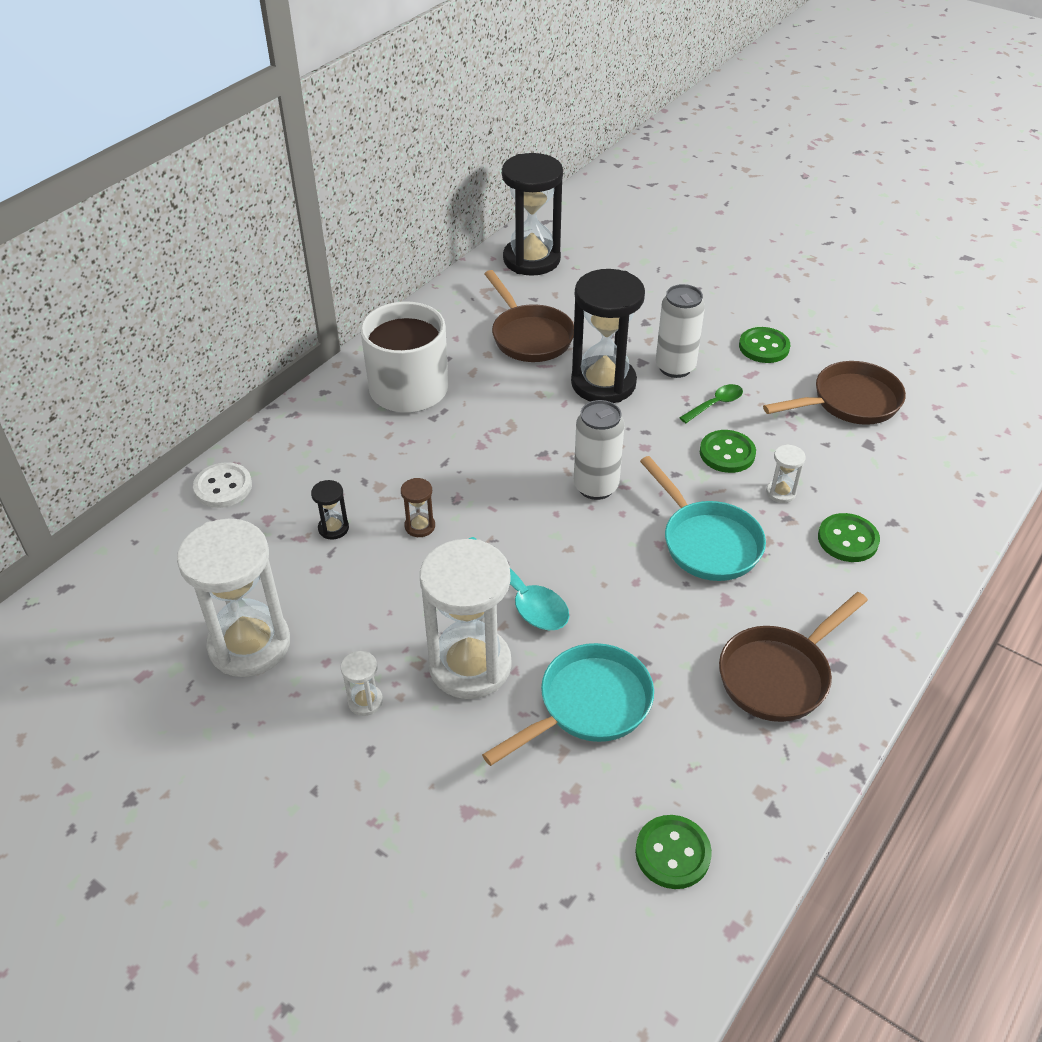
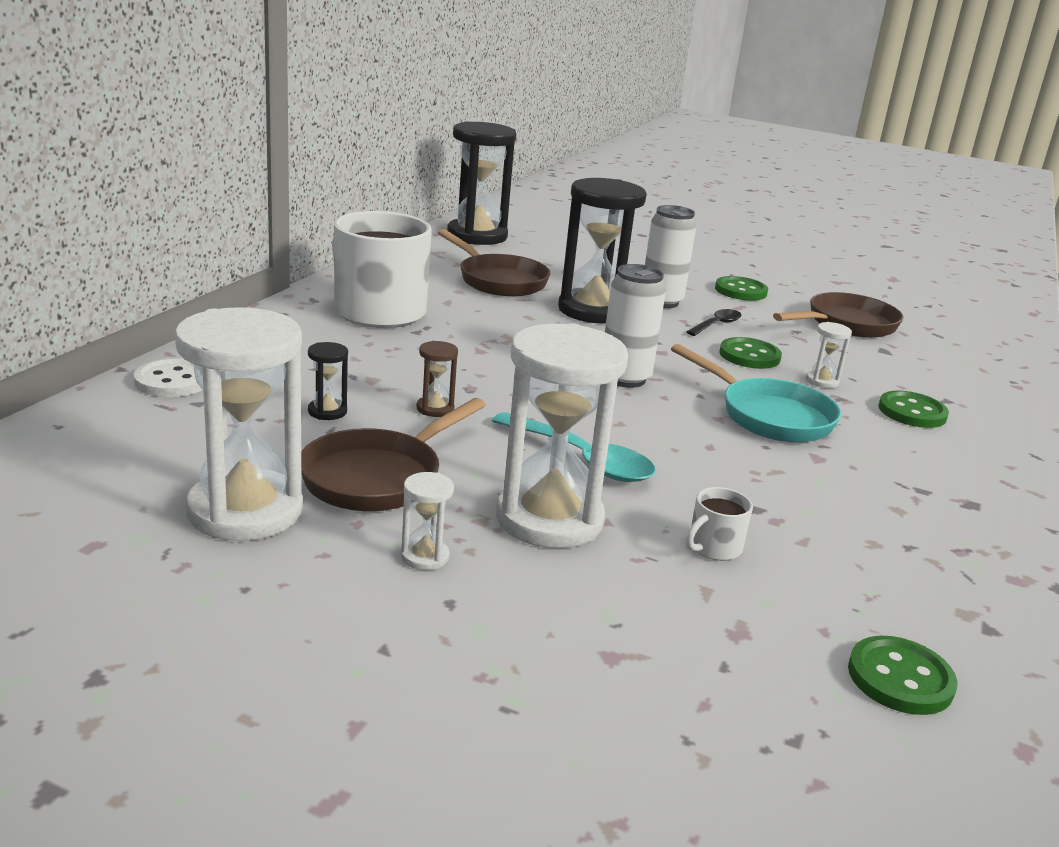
camera: 15 degrees left, 20 degrees down
turquoise pan [482,643,654,766] -> white mug [686,487,753,561]
green spoon [679,384,743,423] -> black spoon [687,309,742,336]
brown pan [719,592,868,722] -> brown pan moved to [301,398,486,511]

